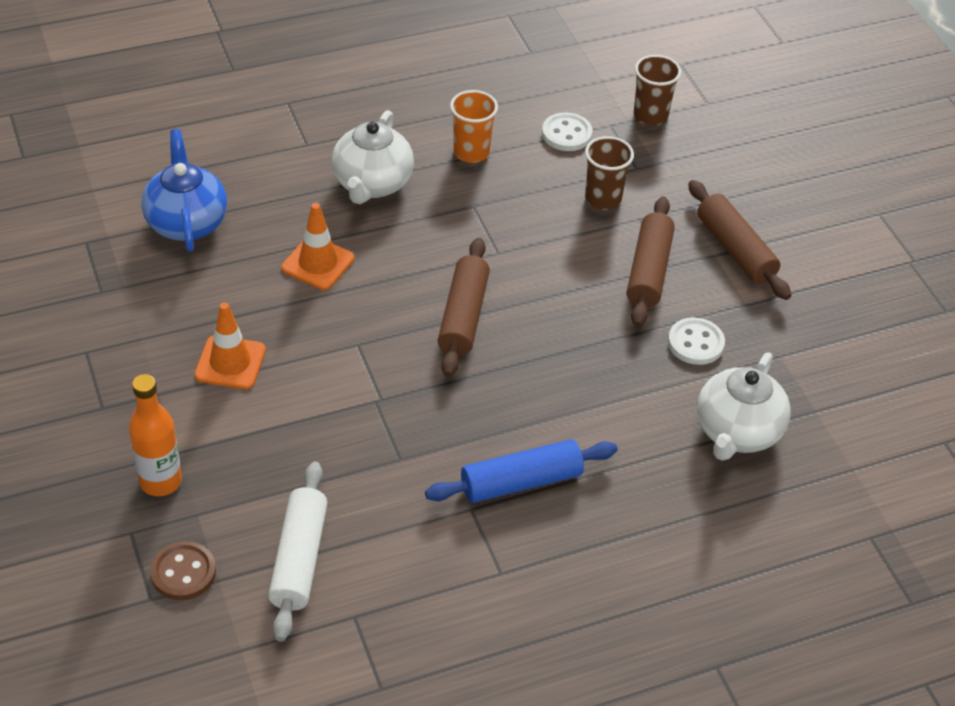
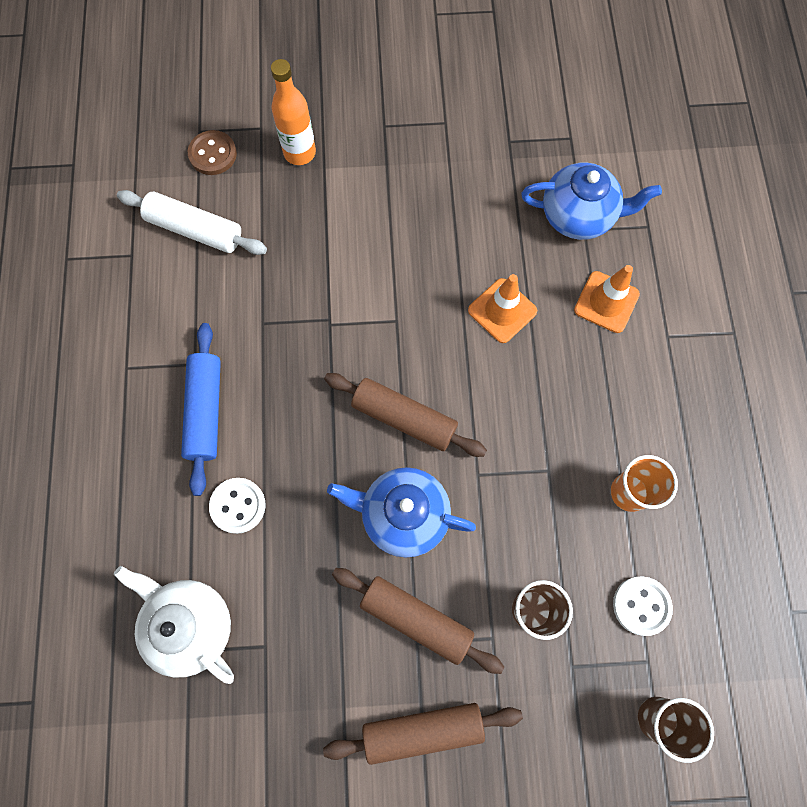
camera: 110 degrees right, 25 degrees up
orange traffic cone [194,302,266,389] -> orange traffic cone moved to [574,265,640,333]
white teapot [332,110,414,204] -> none
white button [668,317,725,365] -> white button moved to [209,478,266,534]
none -> blue teapot [327,467,476,558]

